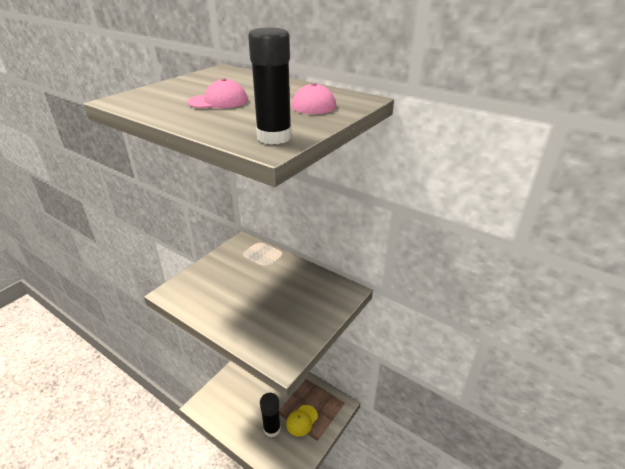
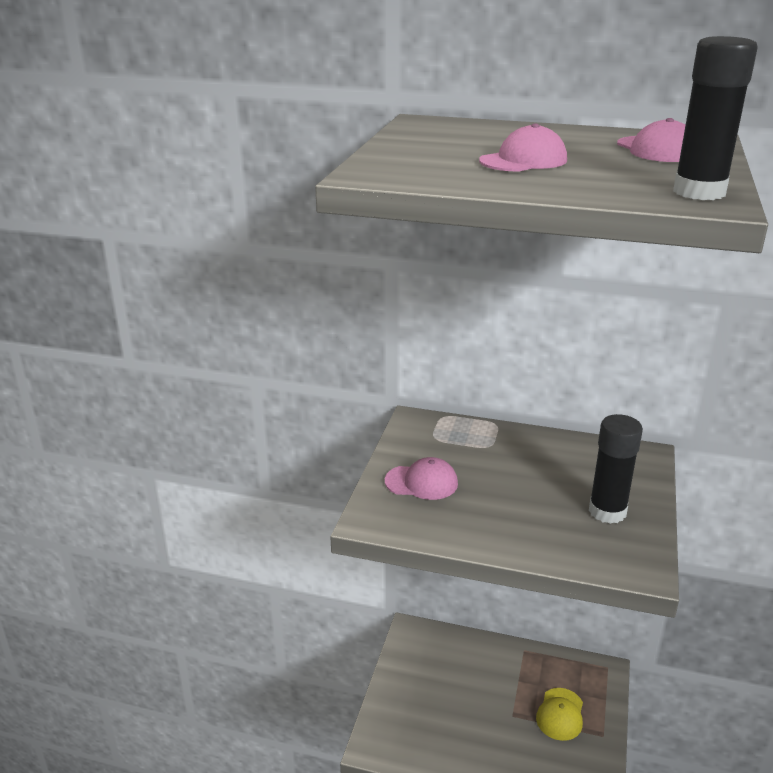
camera: 20 degrees left, 5 degrees down
black glue stick [260,393,281,437] -> black glue stick moved to [589,414,643,524]
none -> pink cap [385,457,458,500]

